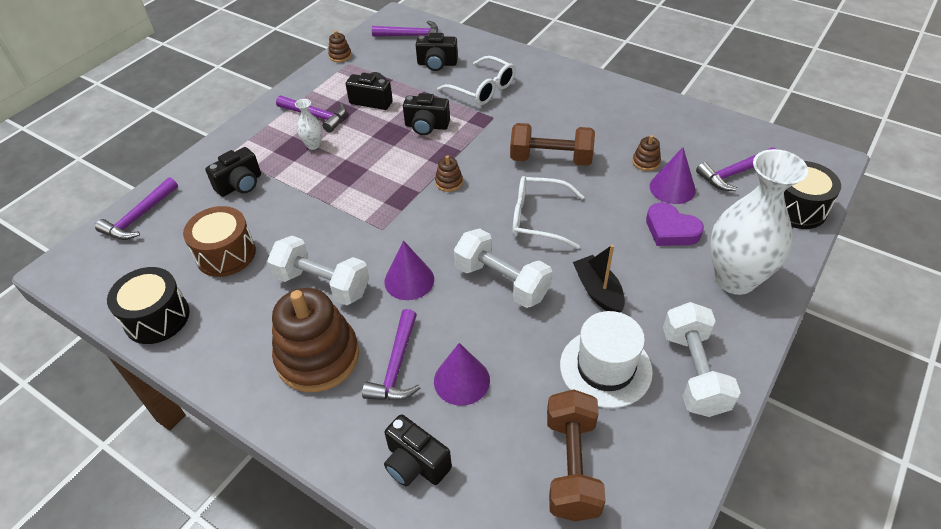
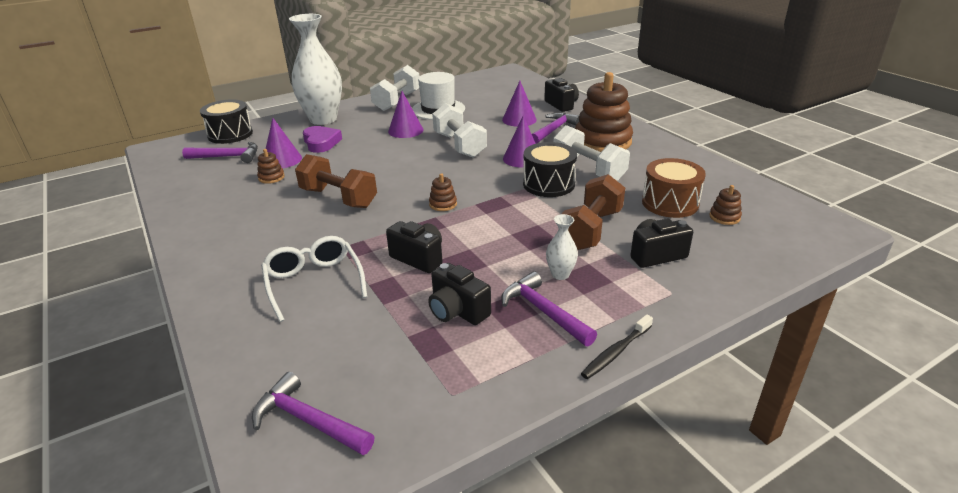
camera: 155 degrees left, 15 degrees down
purple hammer [95,177,178,240] -> none
black drum [107,267,190,344] -> black drum moved to [523,142,577,197]
brown stacking toy [328,30,352,62] -> brown stacking toy moved to [709,185,742,225]
black camera [416,33,458,71] -> none
white glasses [512,176,584,249] -> none
brown dumbbell [547,389,606,521] -> brown dumbbell moved to [562,174,625,250]
black boat [573,245,625,313] -> purple cone [388,91,424,138]
none -> black toothbrush [581,314,653,379]

